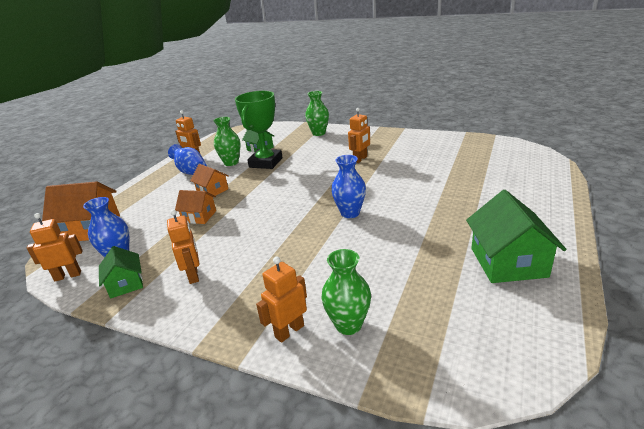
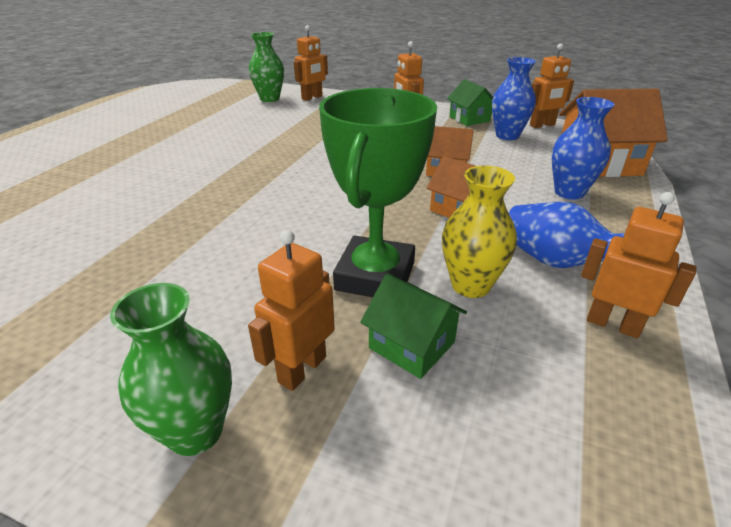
camera: 175 degrees right, 5 degrees up
green vase [214,117,241,166] -> yellow vase [442,166,517,298]
blue vase [331,155,366,218] -> blue vase moved to [552,97,615,200]
orange robot [348,108,370,163] -> orange robot moved to [248,230,335,391]
green house [466,190,567,283] -> none

